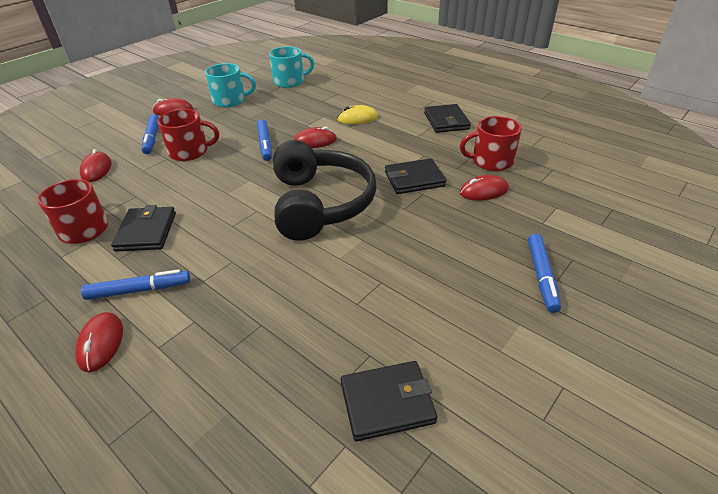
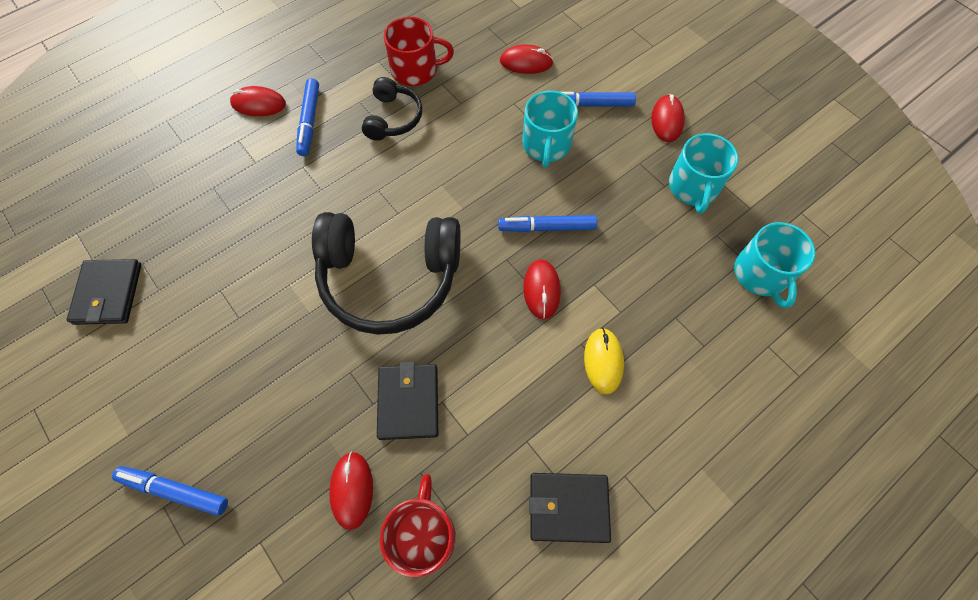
camera: 100 degrees right, 25 degrees up
black wallet [111,205,176,251] -> black headphones [362,77,422,140]
red mug [157,109,219,161] -> turquoise mug [522,91,578,168]

